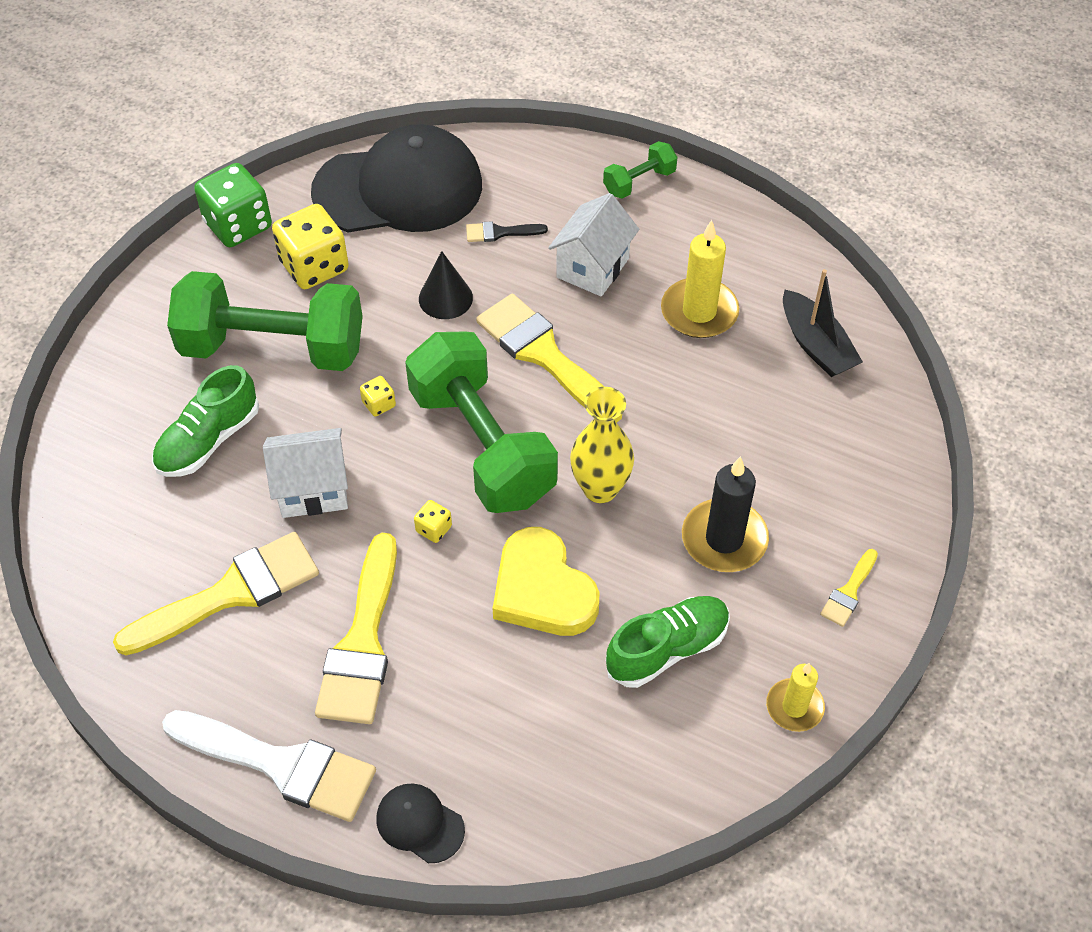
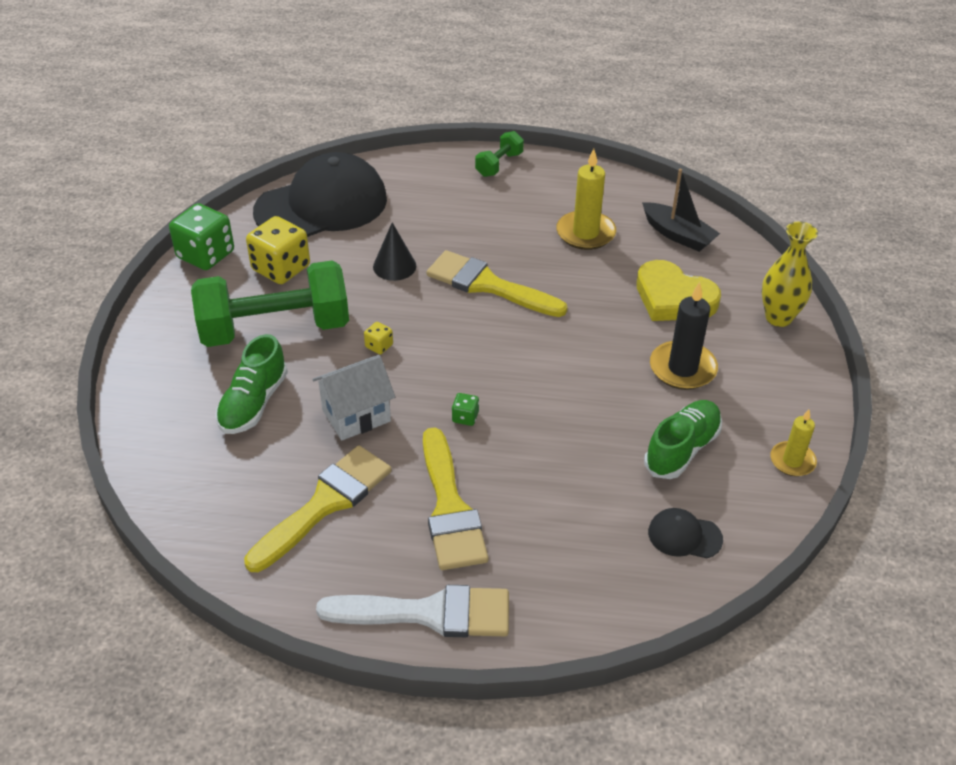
camera: 20 degrees left, 10 degrees down
black cap [376,784,465,863] -> black cap moved to [648,508,723,558]
green dumbbell [405,332,558,513] -> none
yellow dice [414,500,452,543] -> green dice [452,393,479,426]
black brush [466,221,548,242] -> none
yellow heart [493,527,599,636] -> yellow heart moved to [636,260,721,321]
white house [548,193,639,297] -> none
yellow vase [570,387,634,503] -> yellow vase moved to [762,221,818,327]
yellow brush [820,549,878,627] -> none

